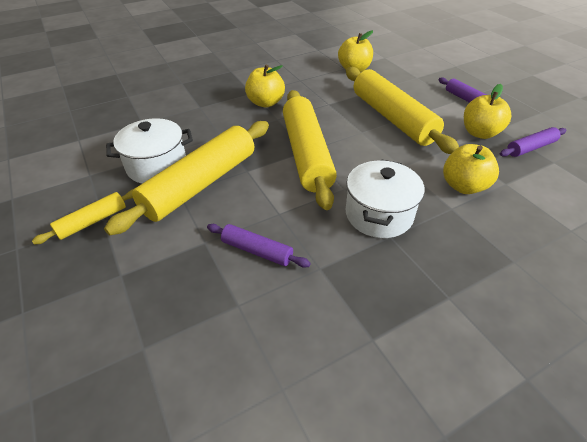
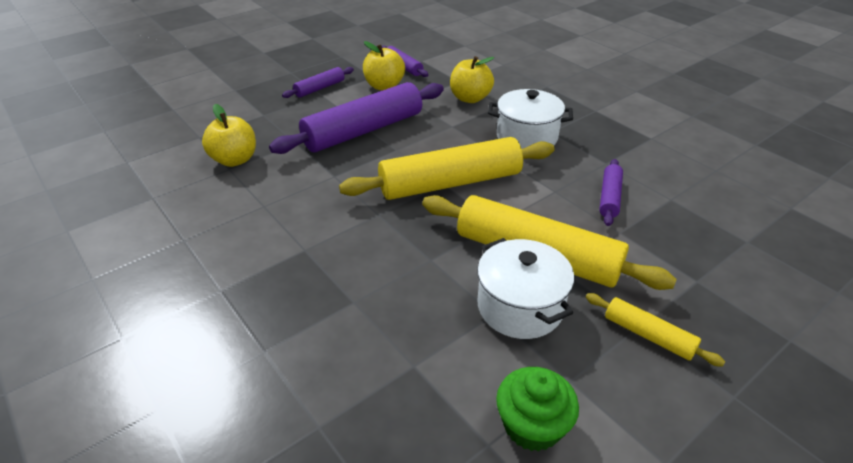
camera: 100 degrees left, 5 degrees down
yellow apple [245,65,285,107] -> none
yellow rolling pin [346,67,459,154] -> purple rolling pin [269,82,444,154]
none -> green cupcake [496,367,579,451]

